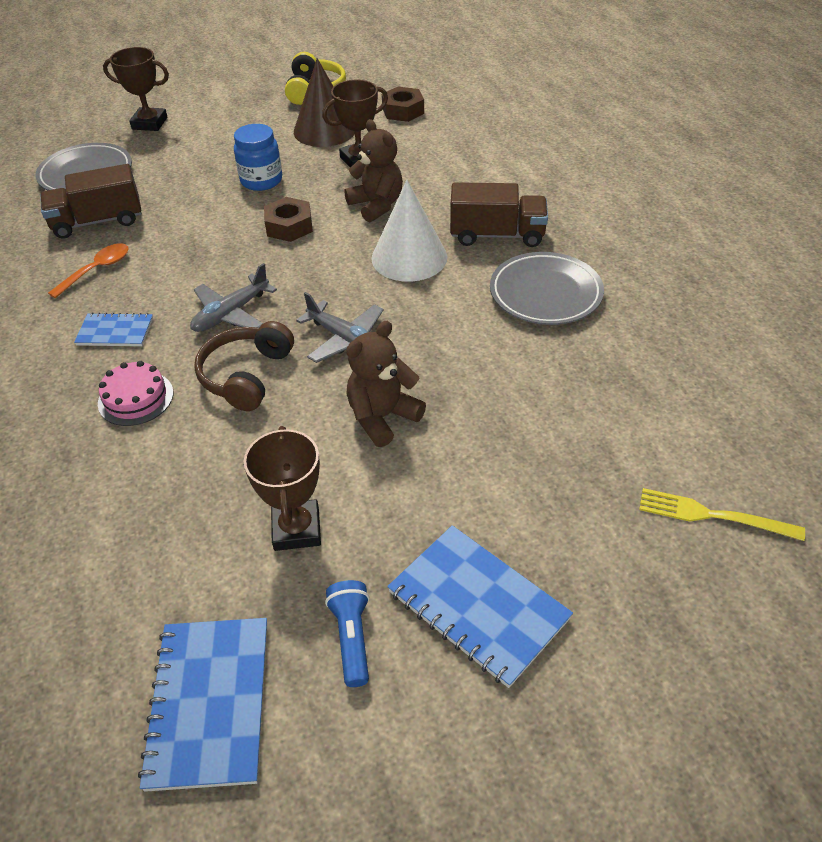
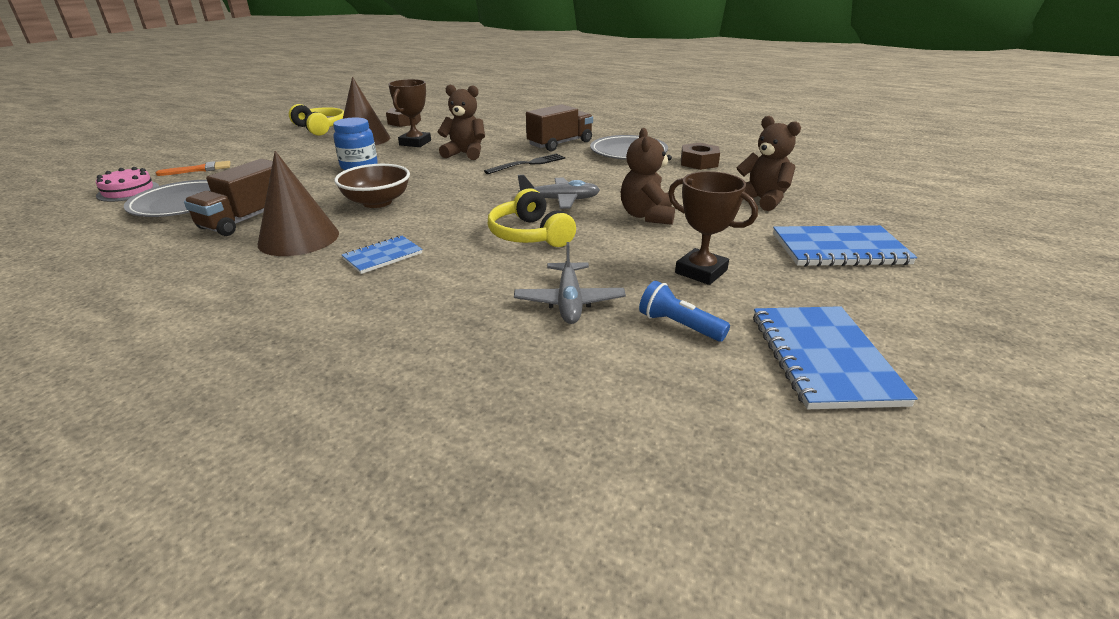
camera: 45 degrees left, 15 degrees down
orange spoon [48,243,129,298] -> brown cone [257,151,339,256]
pink cake [98,361,173,426] -> pink cake moved to [96,167,159,202]
brown trophy [103,47,169,131] -> orange brush [156,161,231,176]
blue notebook [138,618,267,792] -> blue notebook turned 45 degrees clockwise [753,306,918,409]
grey plane [190,263,277,332] -> grey plane moved to [514,242,626,324]
brown headphones [194,321,294,411] -> yellow headphones [488,188,576,247]
brown nut [264,197,313,242] -> brown nut moved to [681,143,720,170]
blue flashlight [325,580,369,687] -> blue flashlight moved to [639,280,730,342]
white cone [371,180,447,282] -> black fork [484,154,565,174]
yellow fork [639,488,805,541] -> none
none -> brown bowl [334,164,410,208]
none -> brown teddy bear [737,116,801,211]

